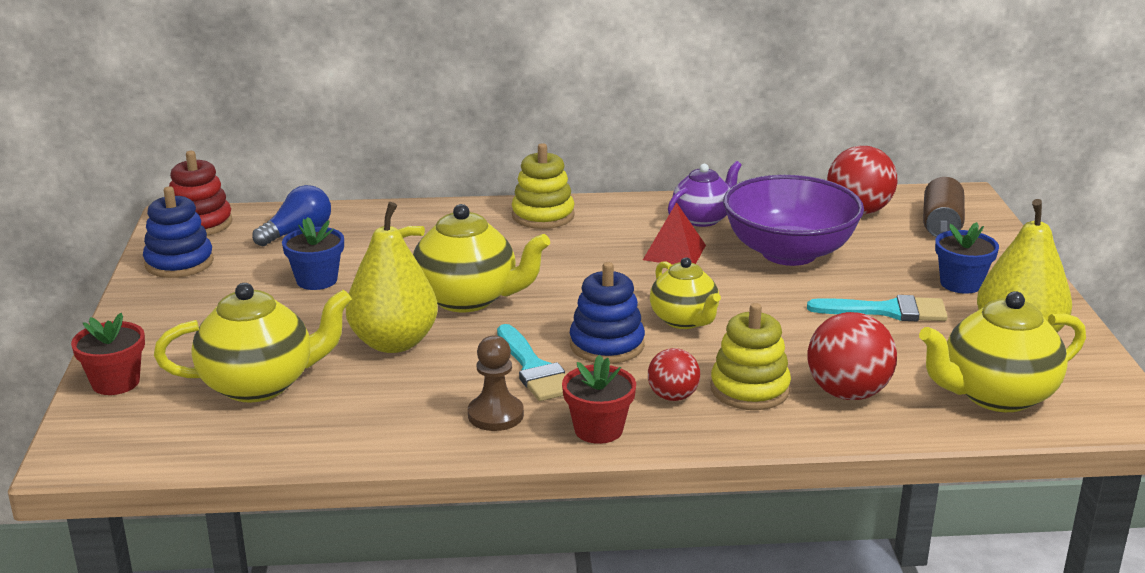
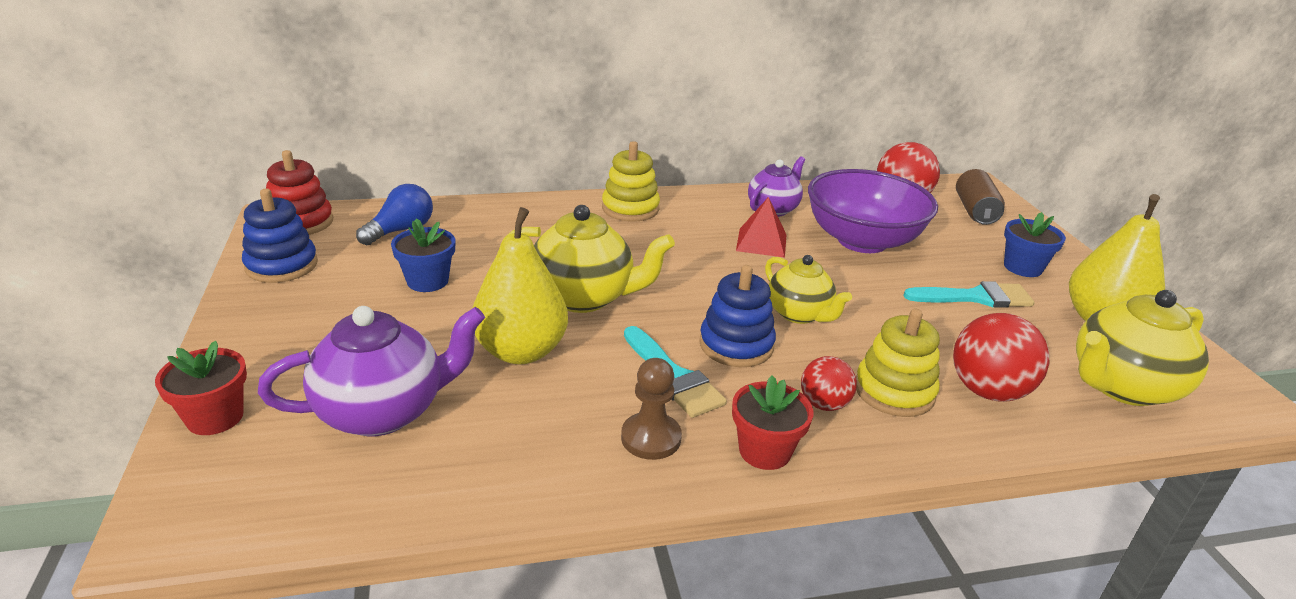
camera: 10 degrees left, 5 degrees up
yellow teapot [154,283,352,403] -> purple teapot [258,306,485,436]

